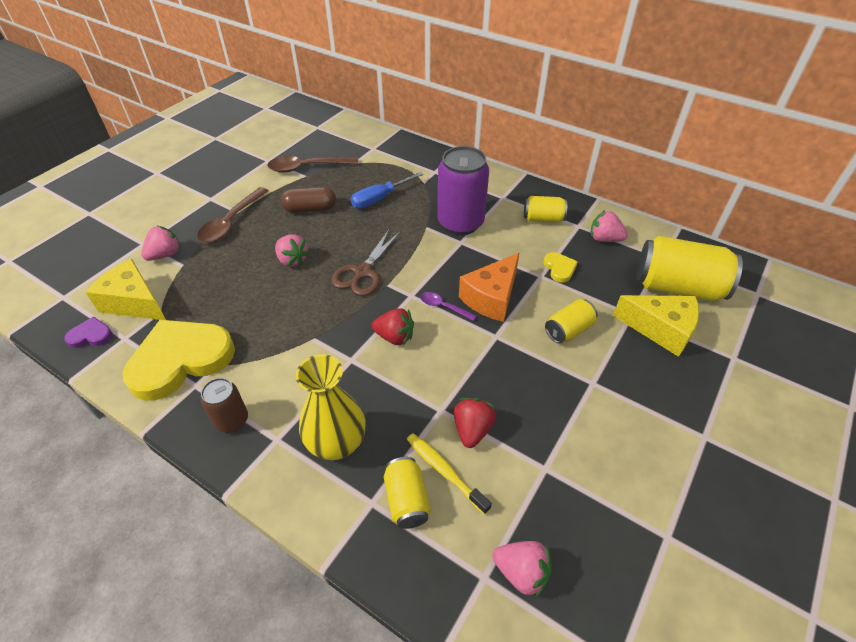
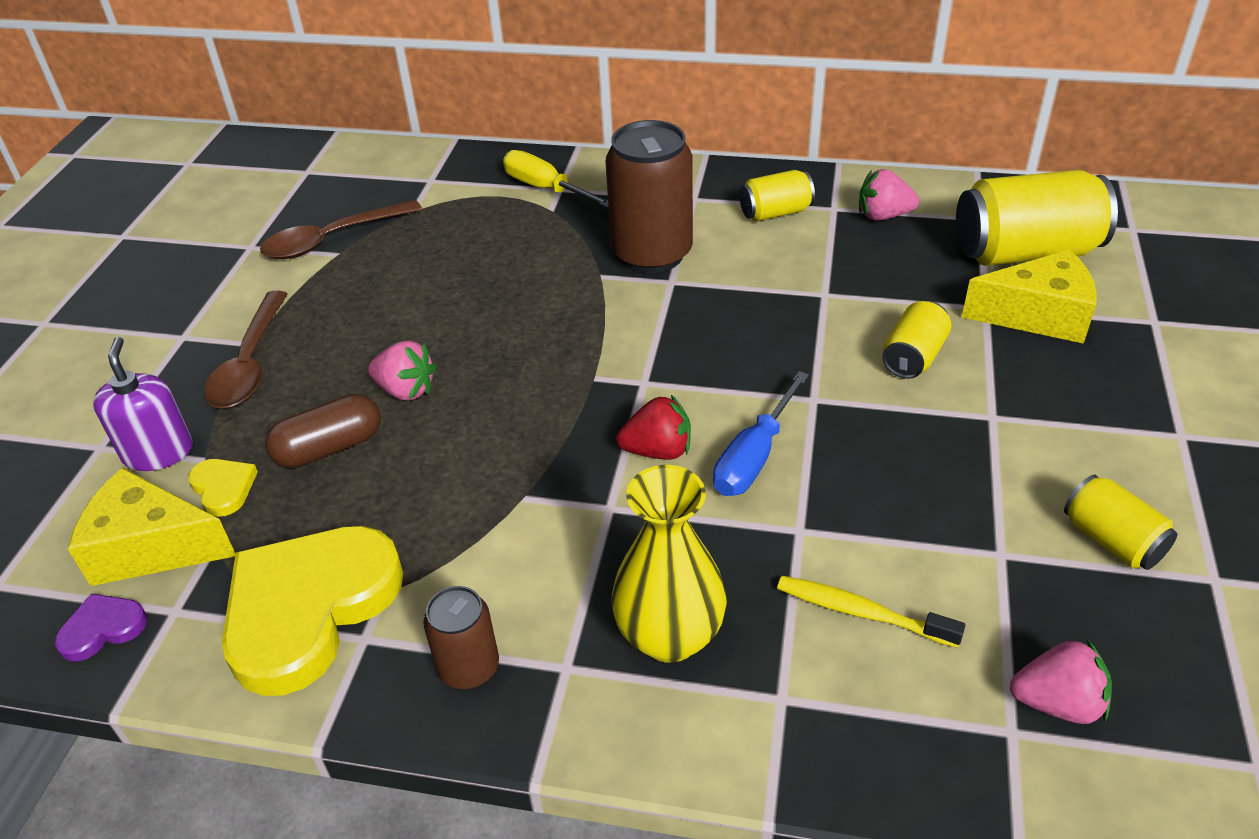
camera: 20 degrees left, 5 degrees down
pink strawberry [141,226,181,261] -> purple soap dispenser [93,337,193,471]
brown capsule [281,187,336,213] -> brown capsule moved to [265,394,381,468]
brown scissors [331,230,401,296] -> none
blue screwdriver [351,172,423,209] -> blue screwdriver moved to [713,371,809,496]
yellow can [384,457,431,529] -> yellow can moved to [1064,475,1177,570]
purple spoon [420,292,477,321] -> none
purple can [437,146,489,235] -> brown can [606,120,693,273]
red strawberry [454,398,496,448] -> none
orange cheese [459,253,519,322] -> none
yellow heart [544,252,578,283] -> yellow heart moved to [188,459,258,517]
none -> yellow screwdriver [503,150,608,208]

